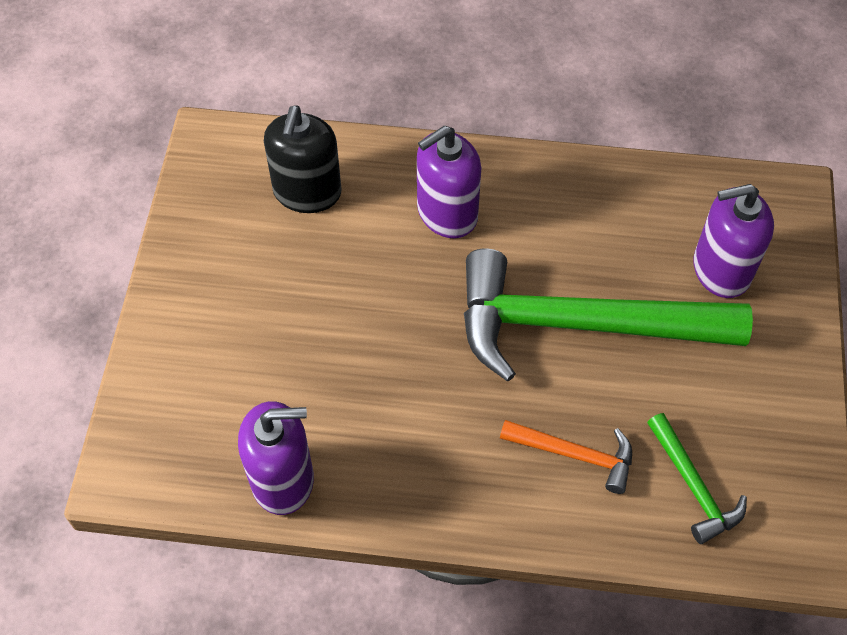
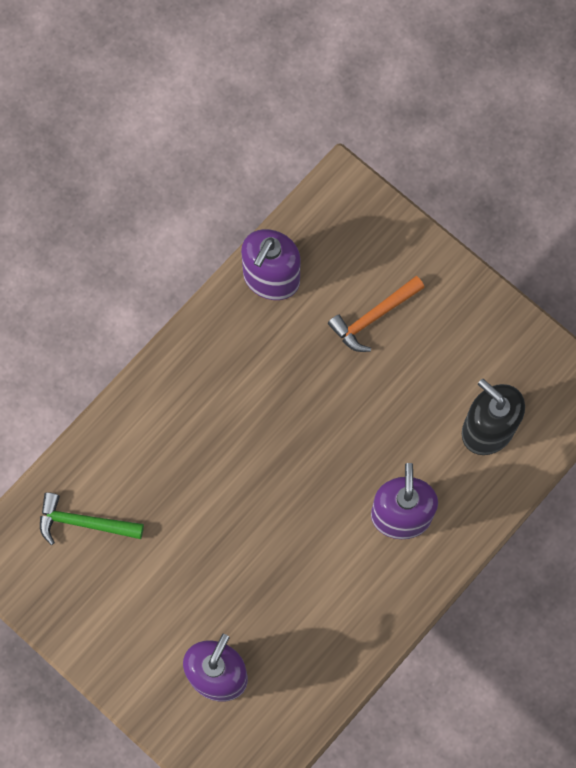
camera: 125 degrees right, 15 degrees up
green hammer [464,249,753,382] -> none
orange hammer [500,420,632,494] -> orange hammer moved to [328,276,425,352]

